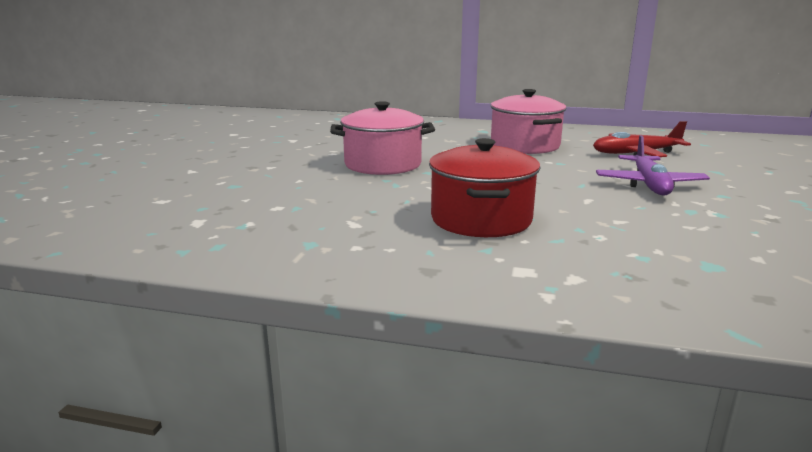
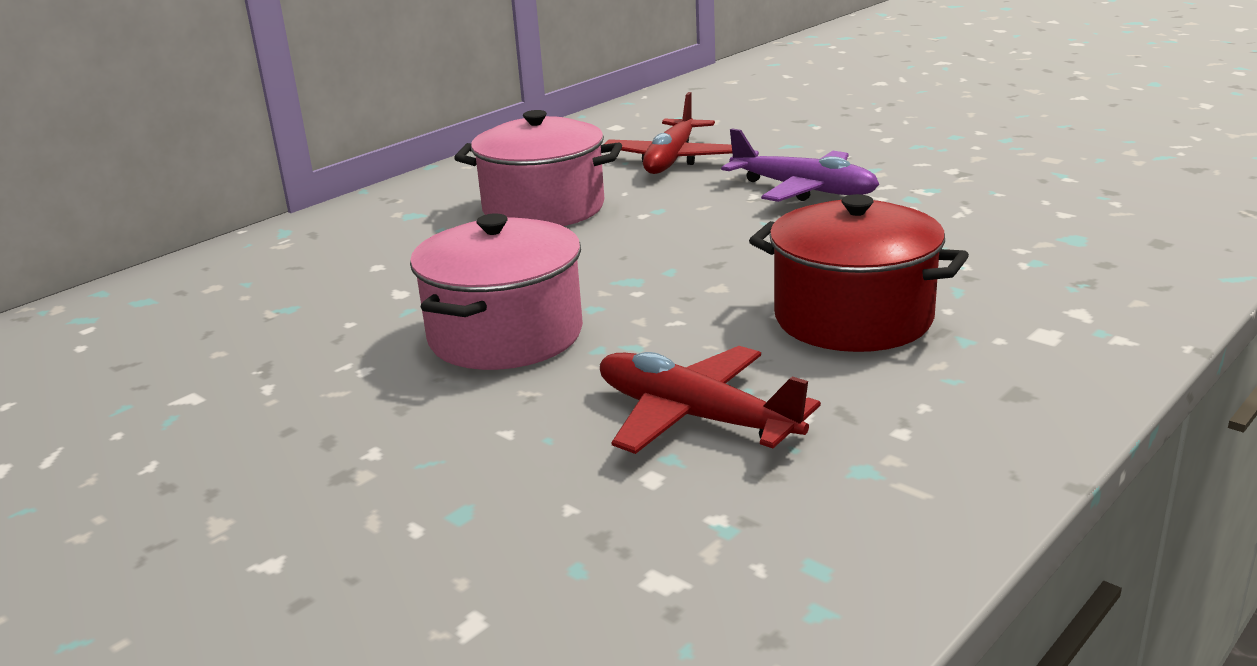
camera: 60 degrees left, 5 degrees up
none -> red plane [600,346,821,454]

